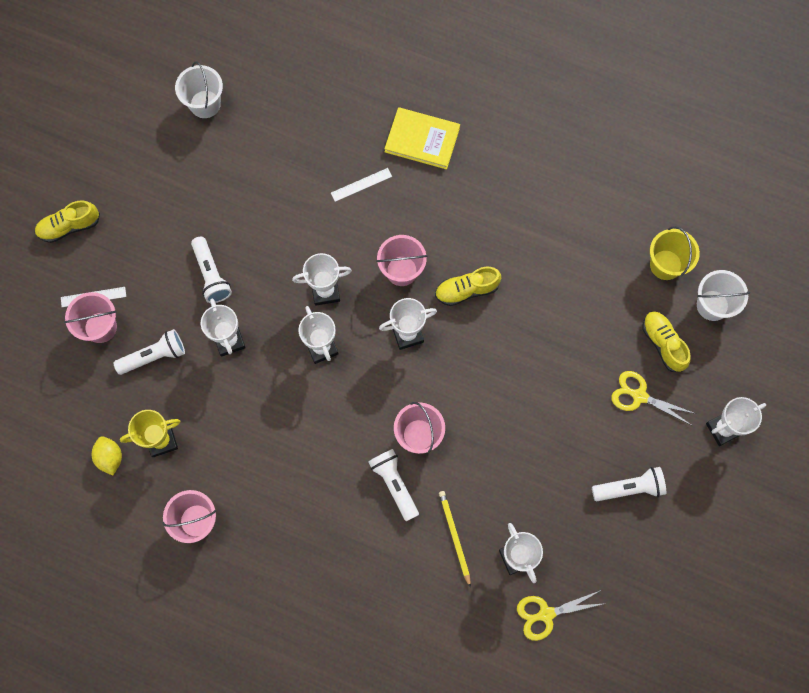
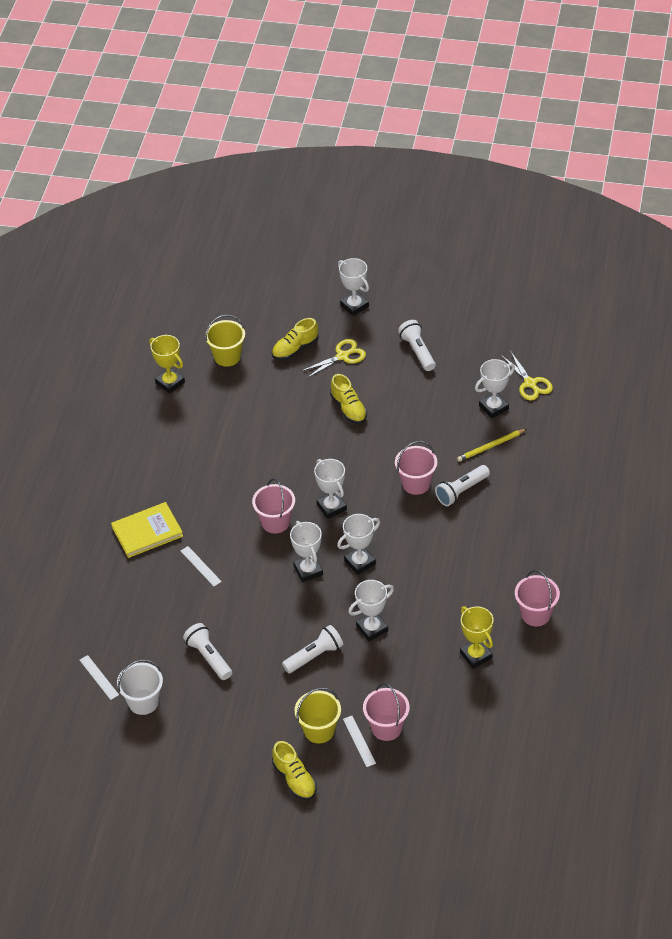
camera: 100 degrees left, 25 degrees down
yellow lemon [92,436,122,475] -> none
white flashlight [113,329,185,375] -> white flashlight moved to [183,623,232,680]
yellow book [384,107,460,170] -> yellow book turned 60 degrees clockwise [111,502,183,558]
yellow shoe [435,267,501,306] -> yellow shoe moved to [330,374,367,424]
yellow scissors [611,371,696,425] -> yellow scissors turned 135 degrees counterclockwise [300,339,366,379]
white bucket [697,270,750,321] -> none
none -> white ruler [80,655,119,700]
none -> yellow trophy [149,335,185,394]
none -> yellow bucket [295,687,341,744]

